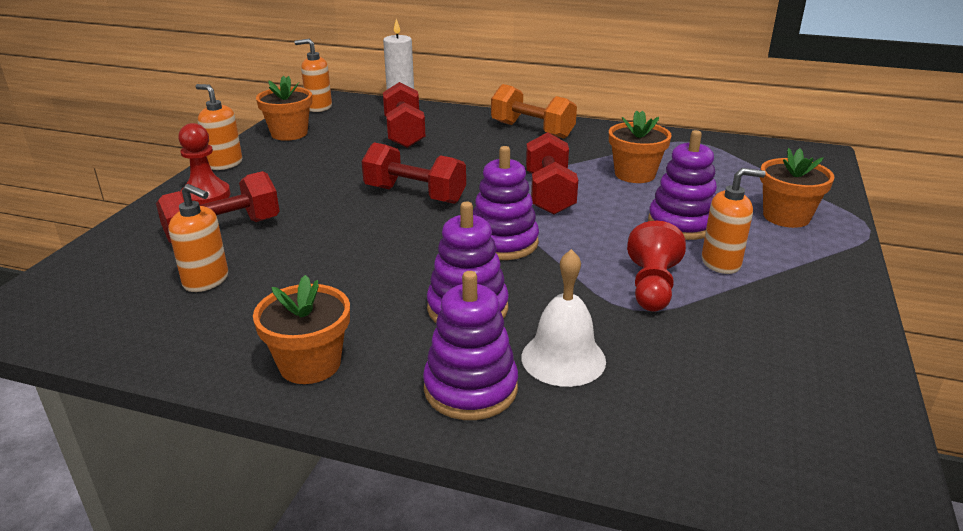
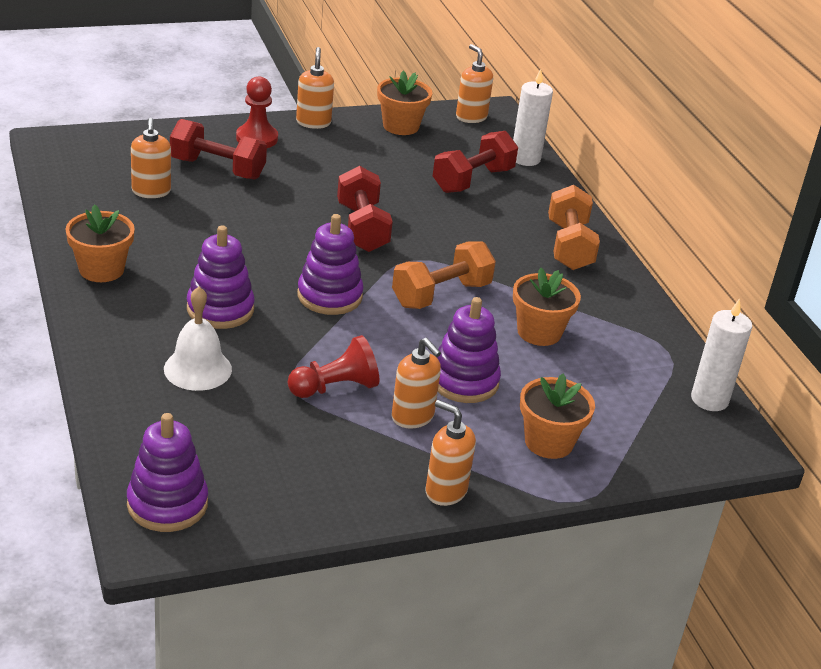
camera: 50 degrees right, 5 degrees up
purple stacking toy [423,271,518,420] -> purple stacking toy moved to [127,413,208,532]
red dumbbell [526,132,578,215] -> orange dumbbell [392,241,496,309]
none -> orange soap dispenser [425,400,476,506]
none -> white candle [691,298,752,411]

